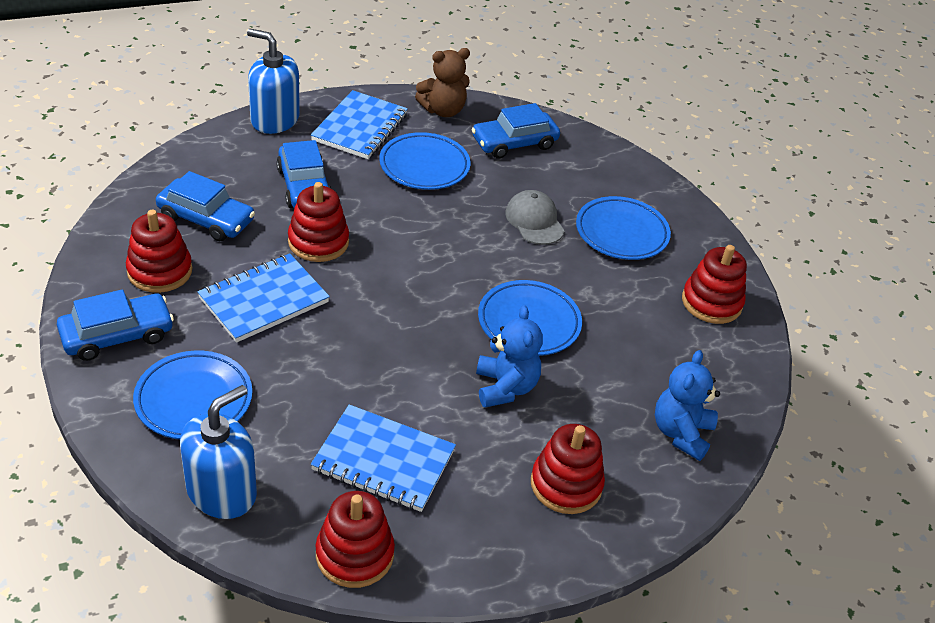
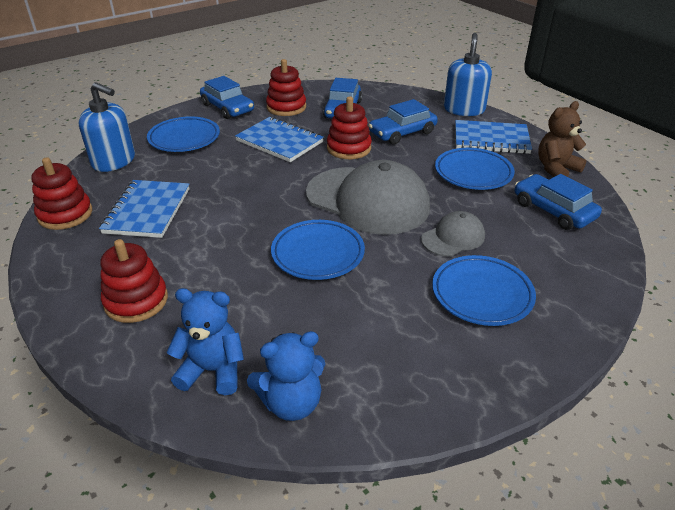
camera: 80 degrees right, 5 degrees down
brown teddy bear [415,48,470,117] -> brown teddy bear turned 90 degrees clockwise [538,101,587,177]
blue teddy bear [476,305,543,408] -> blue teddy bear moved to [247,331,325,421]
red stacking toy [682,245,747,324] -> none
none -> grey cap [306,160,430,235]

